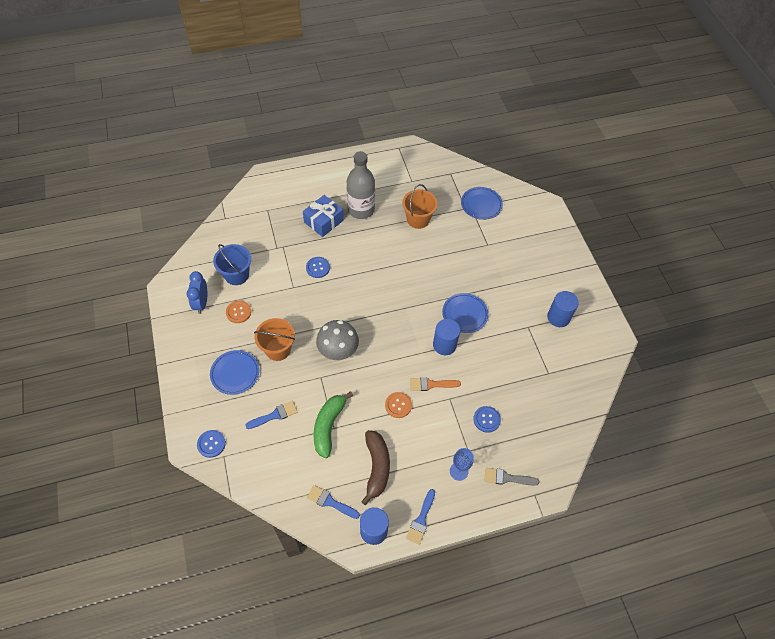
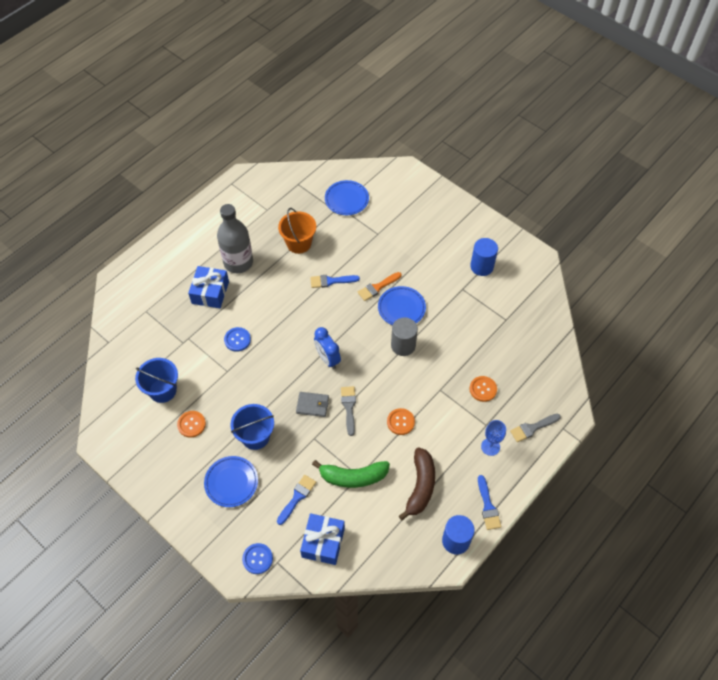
camera: 30 degrees left, 0 degrees up
blue clock [186,271,207,314] -> blue clock moved to [314,327,341,369]
orange bucket [254,318,295,361] -> blue bucket [231,404,274,450]
blue brush [307,485,360,519] -> blue brush moved to [310,275,360,288]
green banana [314,391,353,458] -> green banana turned 75 degrees counterclockwise [312,460,390,488]
grey mushroom [316,320,359,360] -> grey wallet [296,392,329,417]
brown banana [361,430,390,505] -> brown banana turned 45 degrees clockwise [399,447,435,521]
orange brush [410,377,461,391] -> orange brush moved to [357,272,401,301]
blue cylinder [433,319,460,355] -> grey cylinder [391,318,418,356]
blue button [473,406,501,433] -> orange button [470,376,497,402]
none -> blue gift [300,513,345,565]
none -> grey brush [341,386,356,436]

